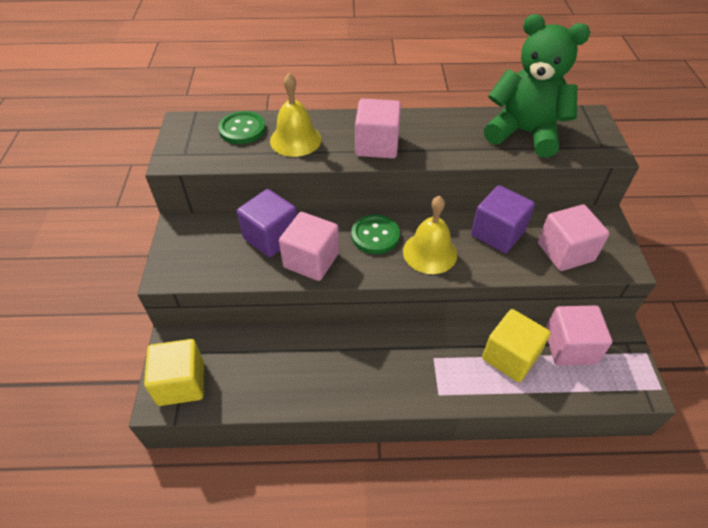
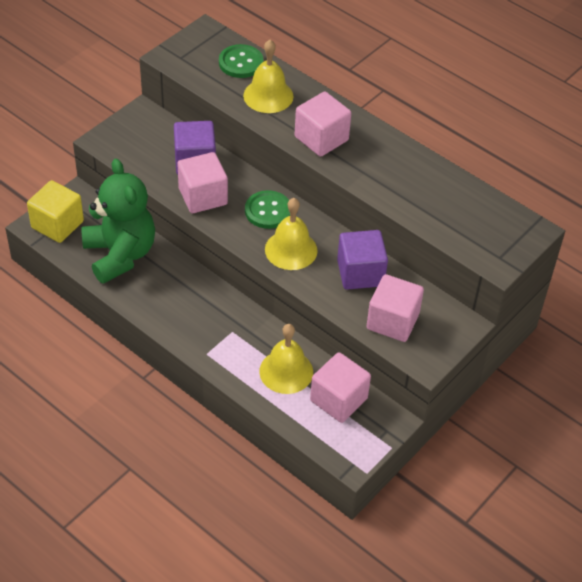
camera: 40 degrees right, 0 degrees up
yellow cube [482,309,551,382] -> yellow bell [259,324,313,394]
green teddy bear [484,14,590,158] -> green teddy bear moved to [81,158,155,284]

